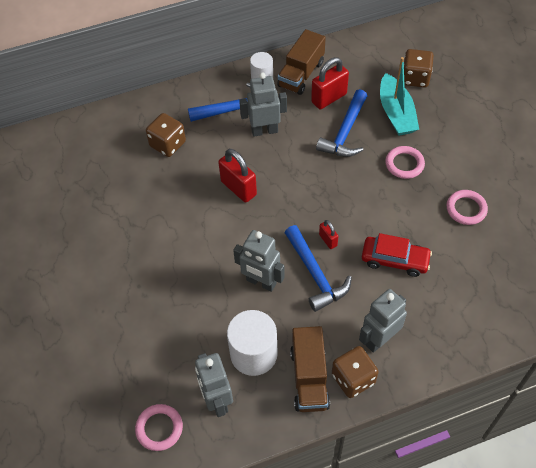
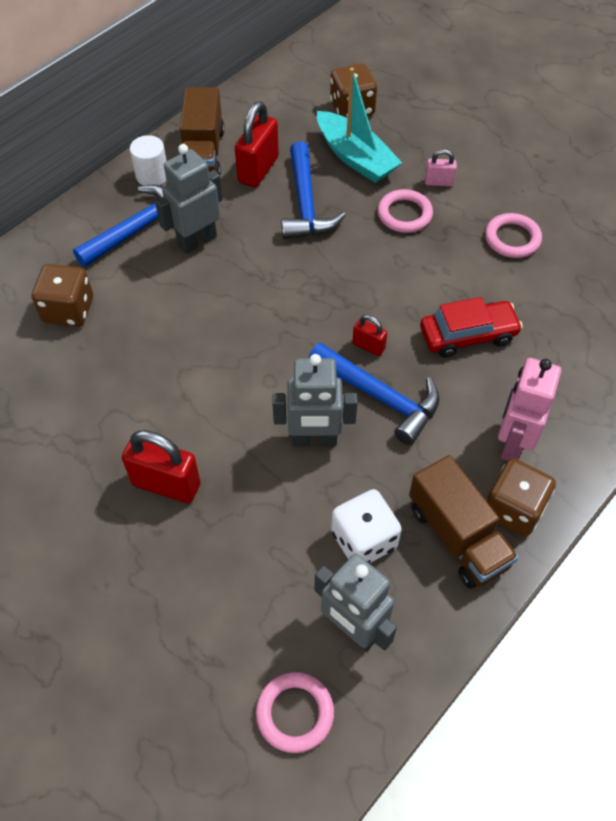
camera: 30 degrees left, 0 degrees up
red padlock [218,149,257,203] -> red padlock moved to [122,430,201,503]
white cylinder [227,310,278,376] -> white dice [331,489,402,563]
grey robot [359,289,407,353] -> pink robot [498,358,561,461]
none -> pink padlock [425,149,457,186]

